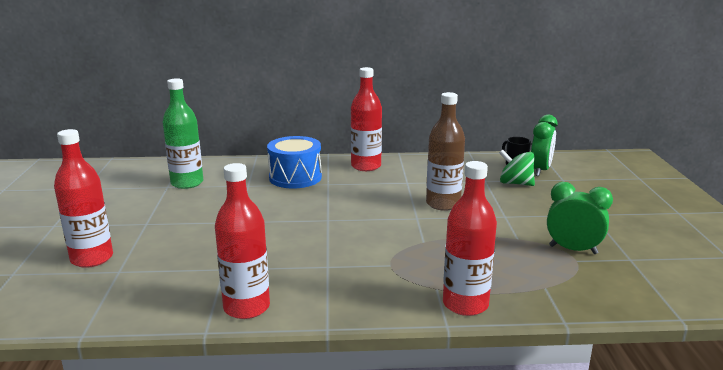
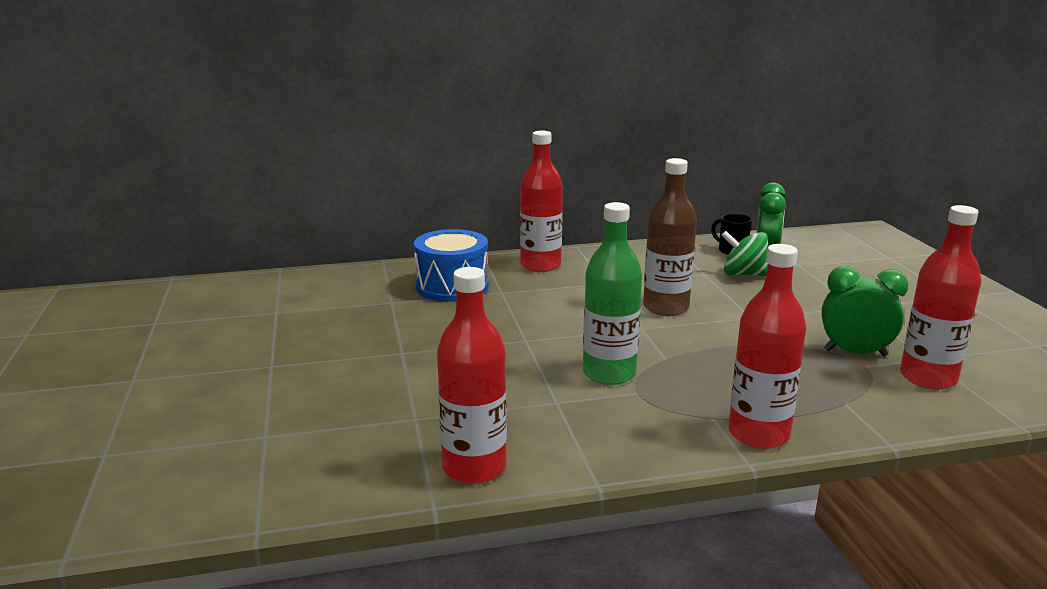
camera: 10 degrees left, 0 degrees up
red bottle [54,129,113,268] -> red bottle moved to [900,205,982,389]
green bottle [163,78,203,189] -> green bottle moved to [583,202,642,385]

